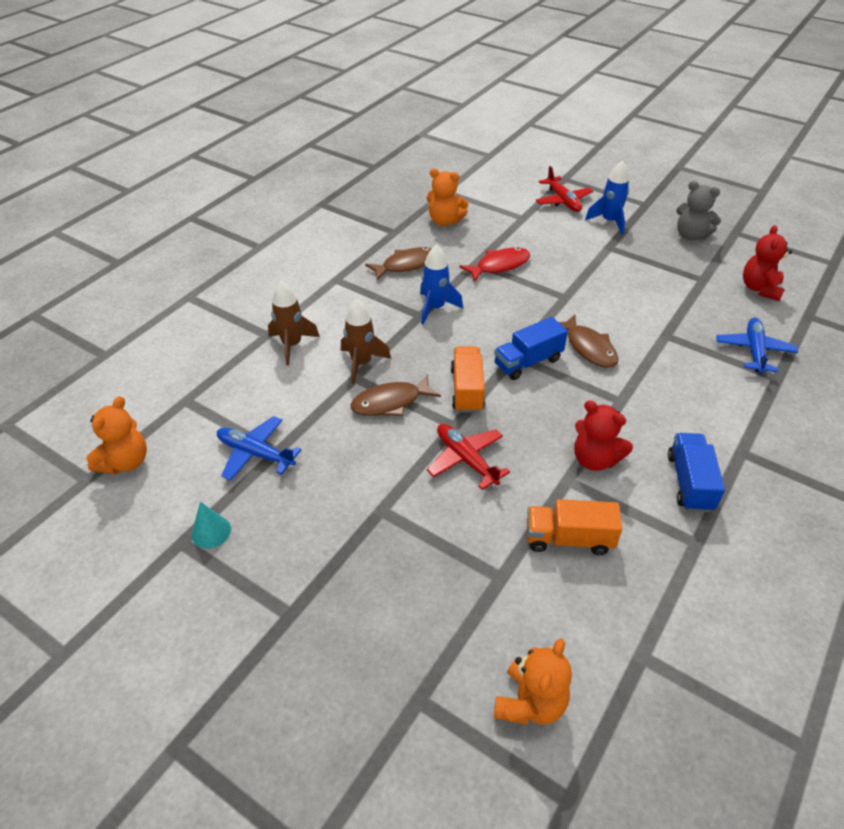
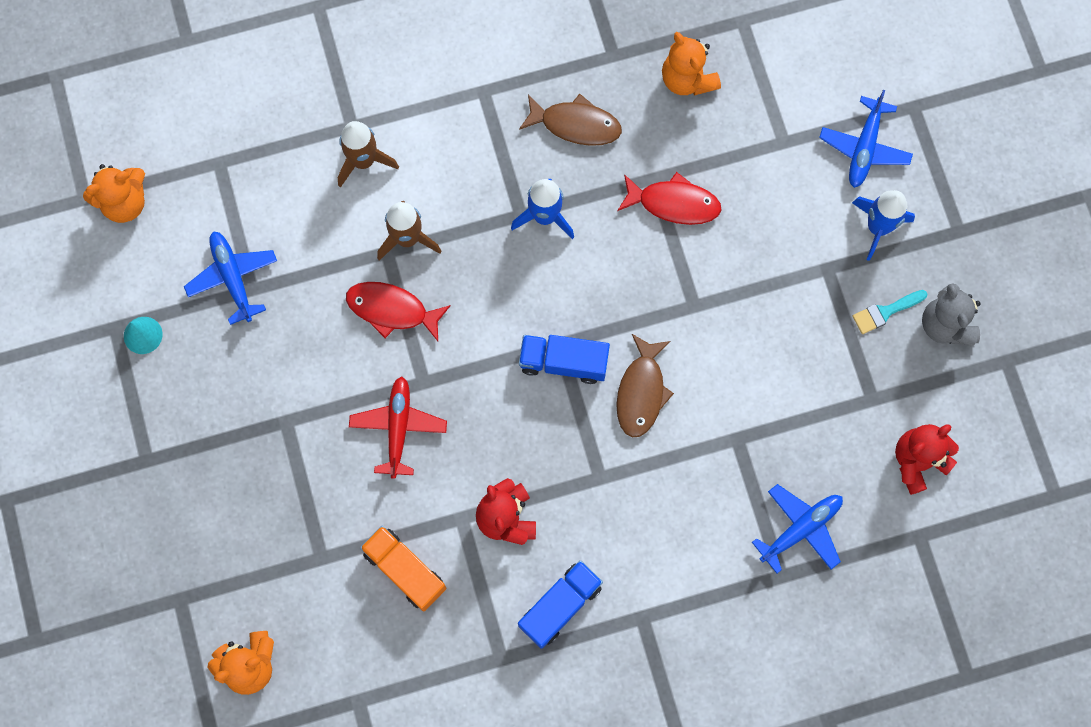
camera: 40 degrees right, 30 degrees up
brown fish [350,374,441,417] -> red fish [346,282,451,341]
orange truck [451,347,485,413] -> none
red plane [536,166,593,212] -> blue plane [819,90,913,188]
none -> turquoise brush [853,290,927,334]

